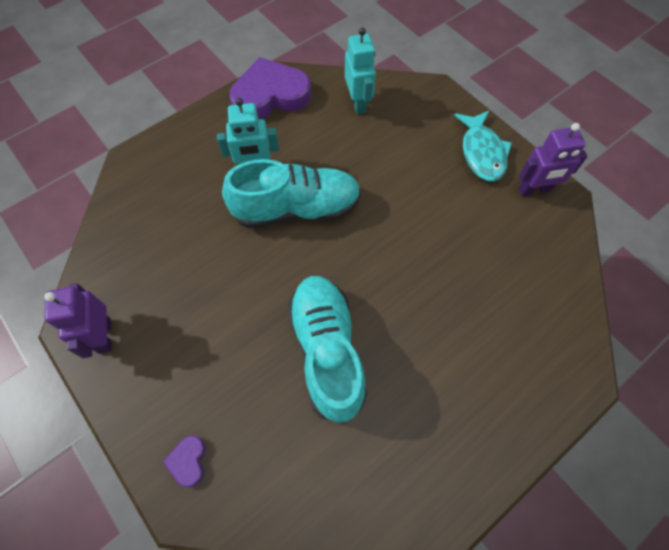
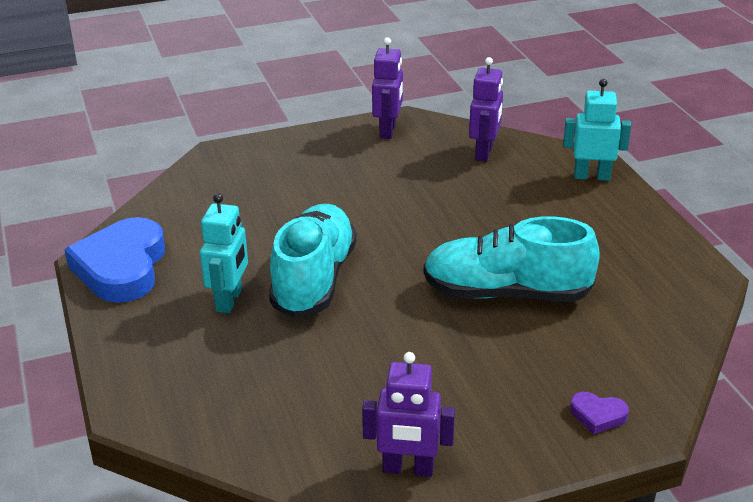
camera: 70 degrees left, 30 degrees down
purple heart [230,57,311,119] -> blue heart [64,217,165,303]
turquoise robot [345,27,376,114] -> turquoise robot moved to [563,79,631,181]
turquoise fish [454,111,512,182] -> none
none -> purple robot [469,57,503,162]

